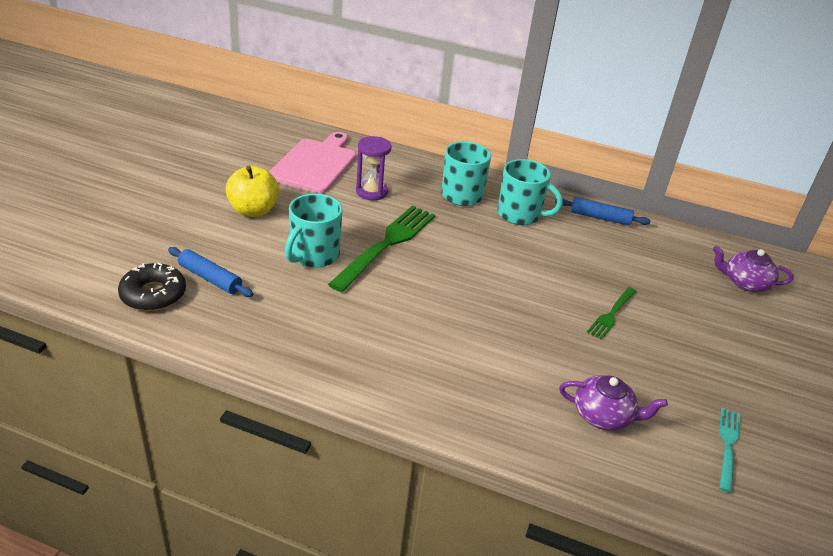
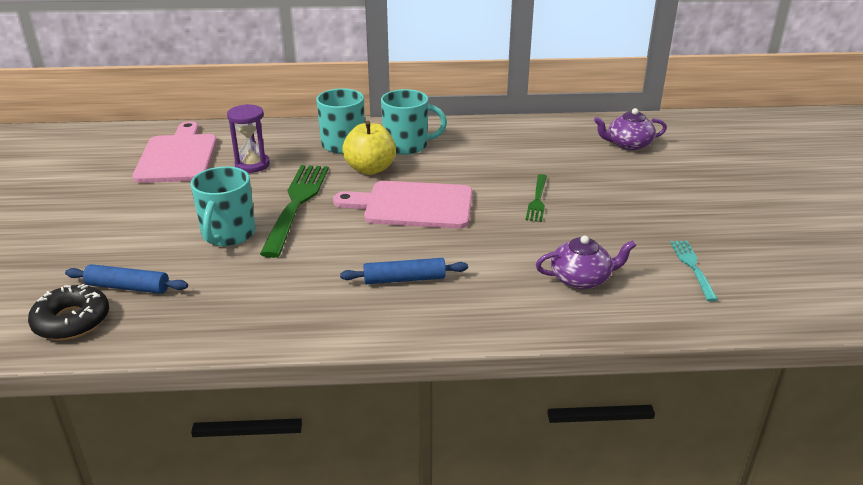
camera: 20 degrees left, 5 degrees down
yellow apple [225,166,279,217] -> yellow apple moved to [342,121,396,175]
blue rolling pin [555,197,650,226] -> blue rolling pin moved to [340,258,468,284]
none -> pink cutting board [333,181,472,229]

